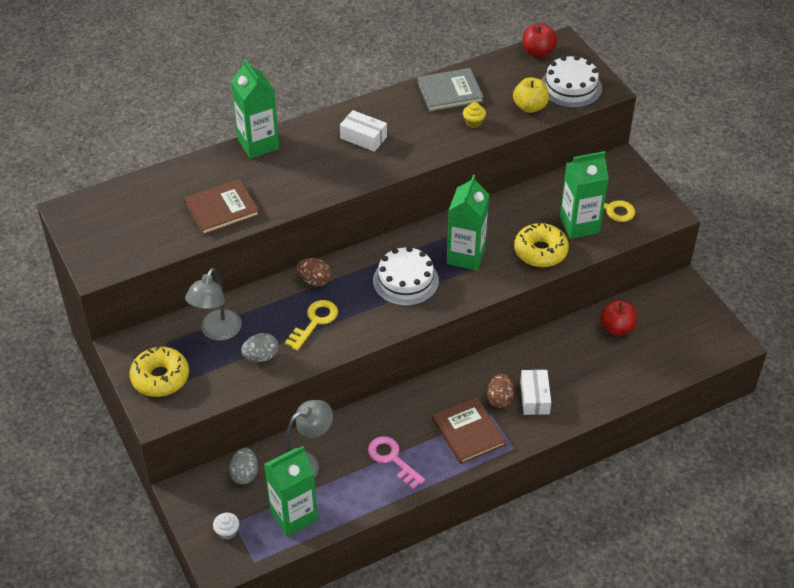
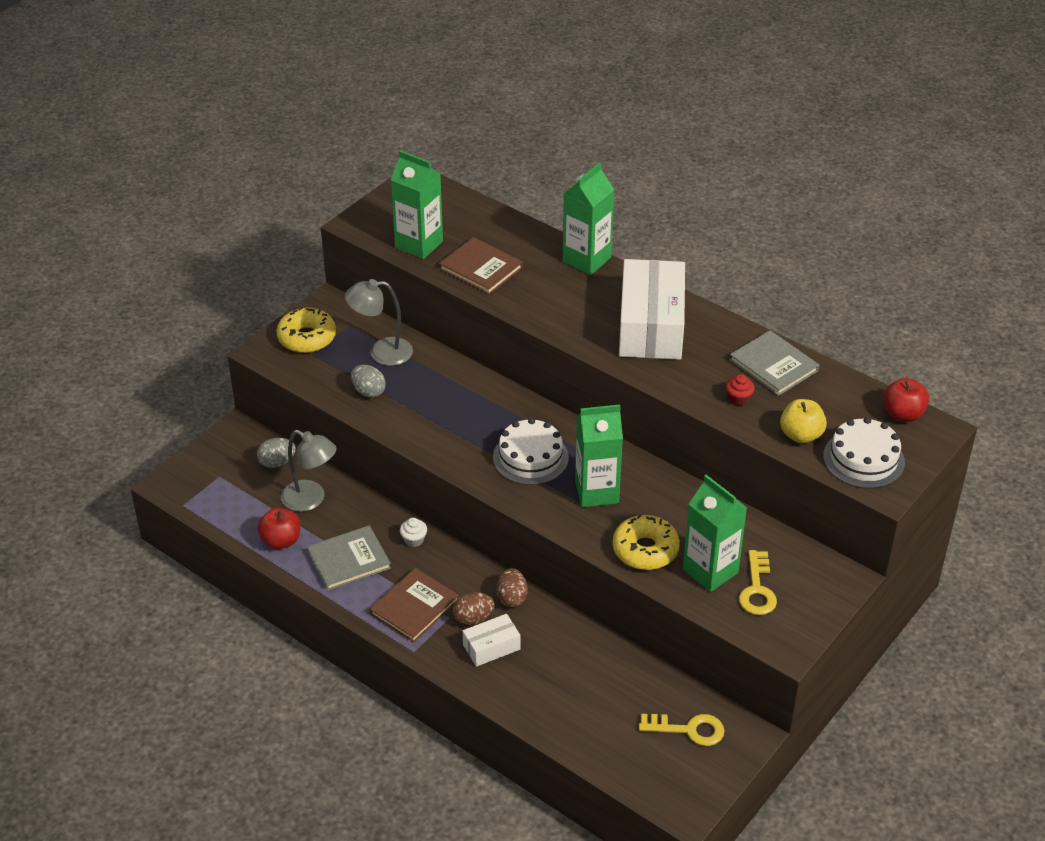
camera: 65 degrees right, 5 degrees down
white cupcake [213,513,239,540] -> white cupcake moved to [400,518,427,547]
green carton [264,446,318,537] -> green carton moved to [390,150,443,259]
yellow key [285,300,338,351] -> yellow key moved to [639,714,725,746]
brown egg [297,258,331,286] -> brown egg moved to [496,568,528,608]
white box [340,110,387,152] -> white box [619,259,685,360], size x2.09
pink key [368,436,425,489] -> grey book [307,525,391,591]
yellow cupcake [463,102,486,128] -> red cupcake [726,374,755,406]
red apple [600,300,637,336] -> red apple moved to [257,507,300,549]

